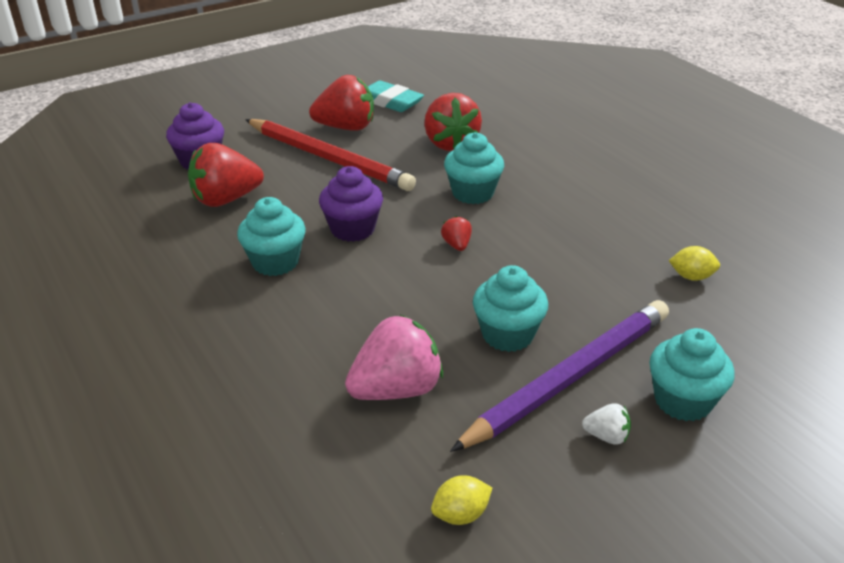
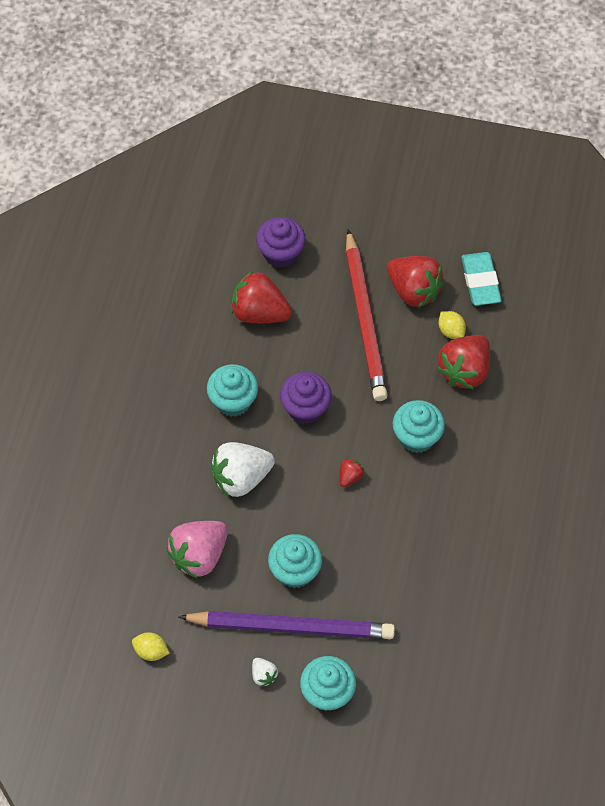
camera: 45 degrees right, 25 degrees up
pink strawberry [345,315,443,400] -> pink strawberry turned 120 degrees clockwise [167,521,228,579]
yellow lemon [669,246,720,281] -> yellow lemon moved to [439,311,466,339]
none -> white strawberry [211,442,275,497]

